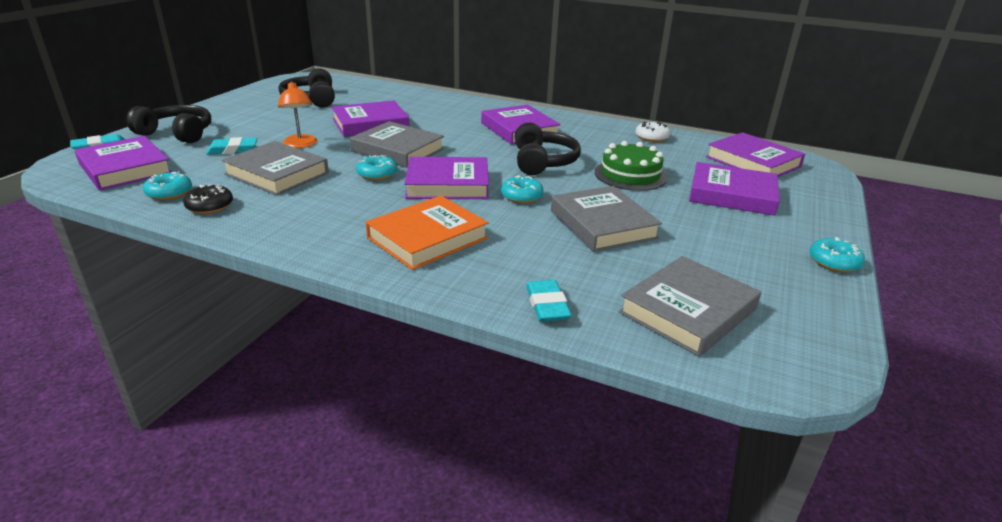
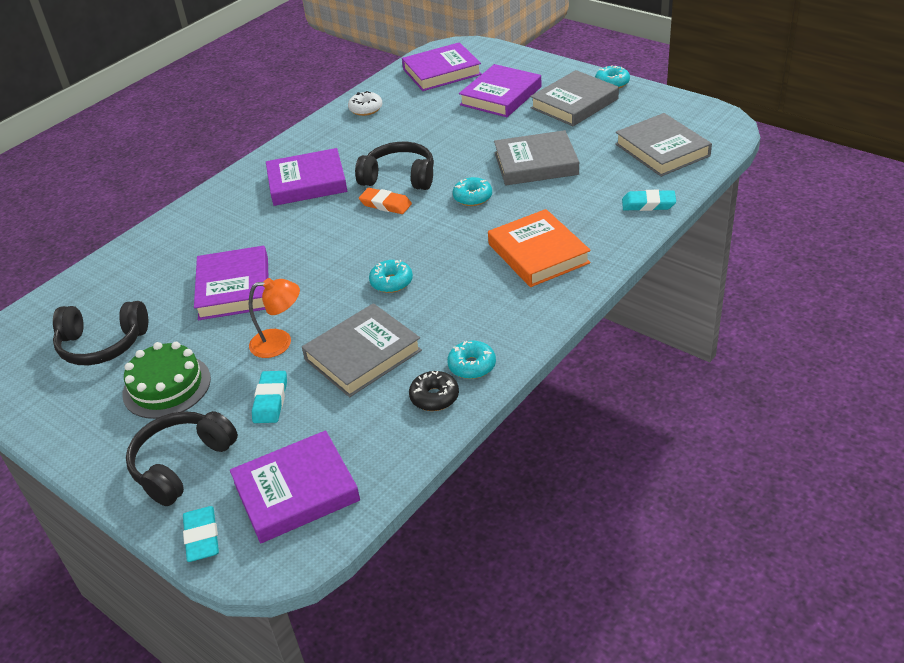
camera: 70 degrees left, 10 degrees up
turquoise donut [143,172,192,200] -> turquoise donut moved to [447,340,496,379]
grey book [350,121,444,168] -> grey book moved to [530,70,619,126]
purple book [404,157,489,199] -> none
green cake [595,141,667,191] -> green cake moved to [122,342,211,419]
none -> orange eraser [359,188,412,214]

